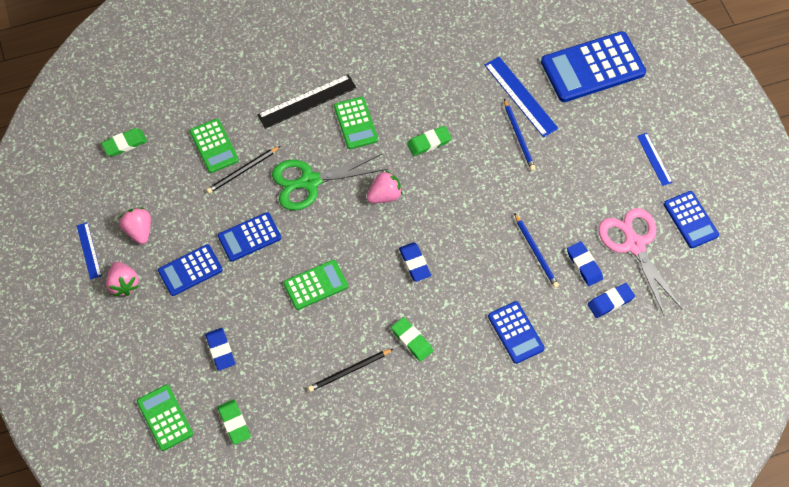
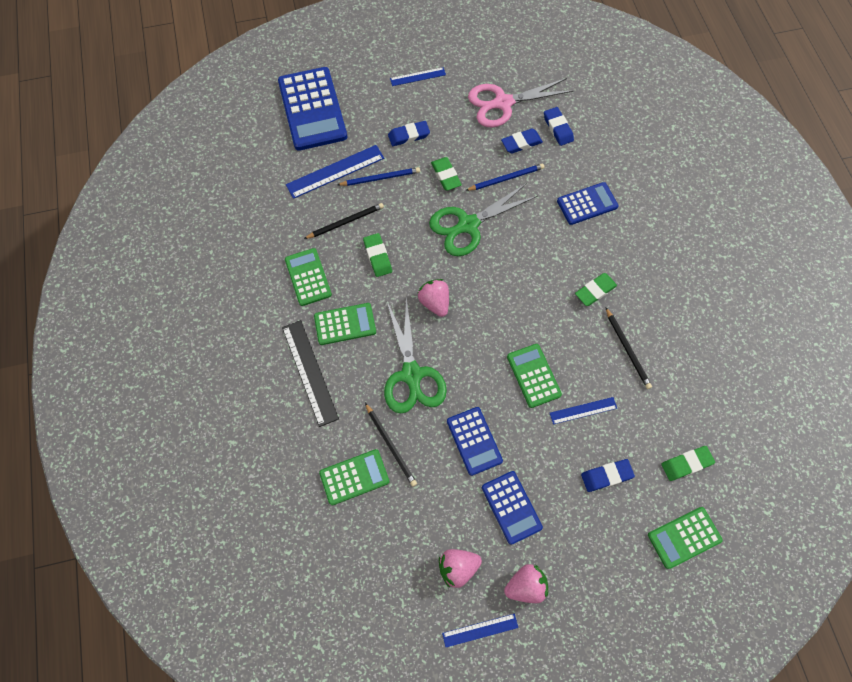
camera: 85 degrees left, 5 degrees up
green eraser [101,128,147,156] -> green eraser moved to [431,157,462,191]
blue eraser [399,242,431,282] -> blue eraser moved to [388,121,430,146]
blue calculator [664,191,719,248] -> none
none -> green calculator [285,248,332,306]
none -> black pencil [304,203,384,239]
none -> green scissors [429,183,538,256]
none -> blue ruler [550,397,617,424]

